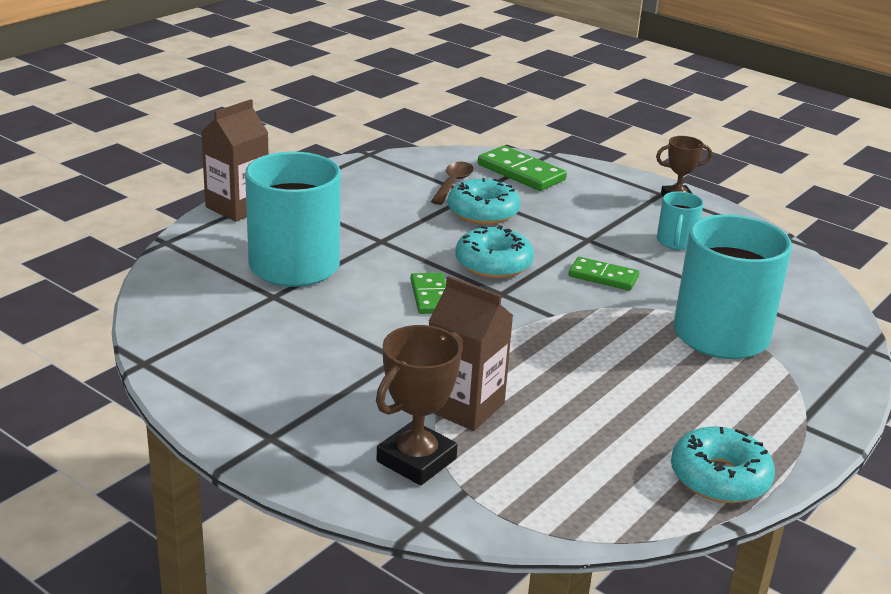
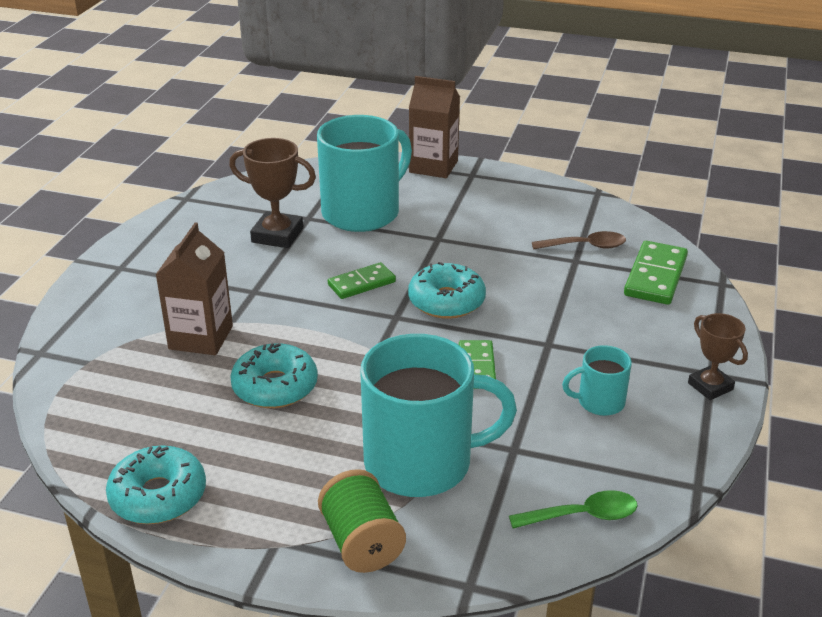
camera: 70 degrees right, 5 degrees up
brown trophy [376,325,463,485] -> brown trophy moved to [229,138,316,248]
turquoise donut [448,178,520,225] -> turquoise donut moved to [230,343,318,408]
none -> green spool [318,469,406,573]
none -> green spoon [509,490,638,528]

